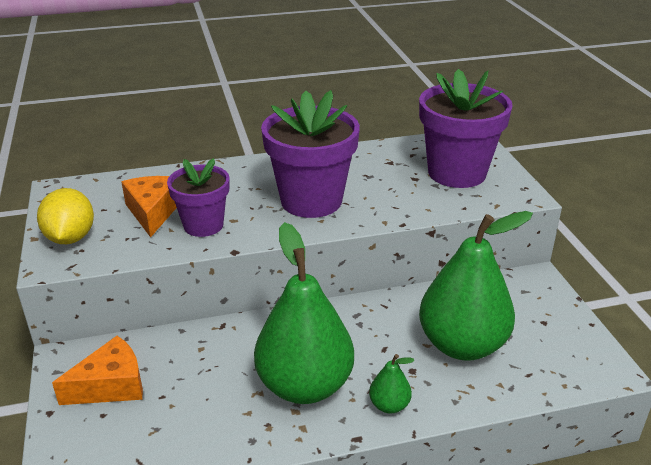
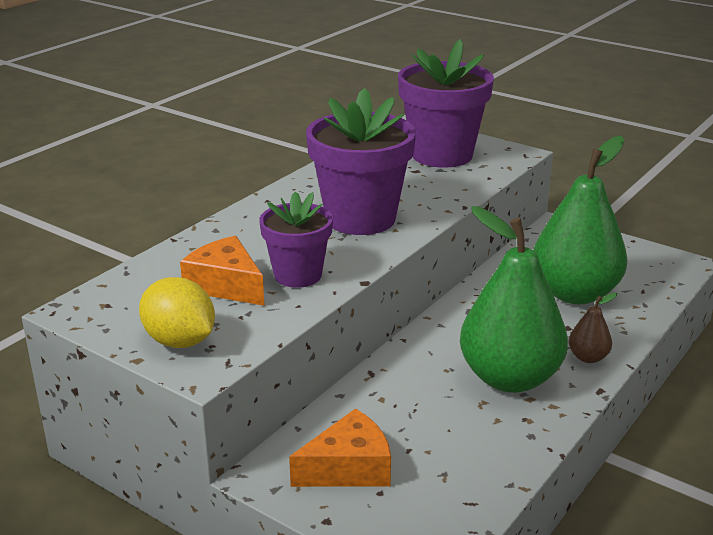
camera: 40 degrees left, 5 degrees down
orange cheese [52,336,143,405] -> orange cheese turned 45 degrees clockwise [289,408,391,487]
green pear [369,354,414,414] -> brown pear [569,293,617,363]

